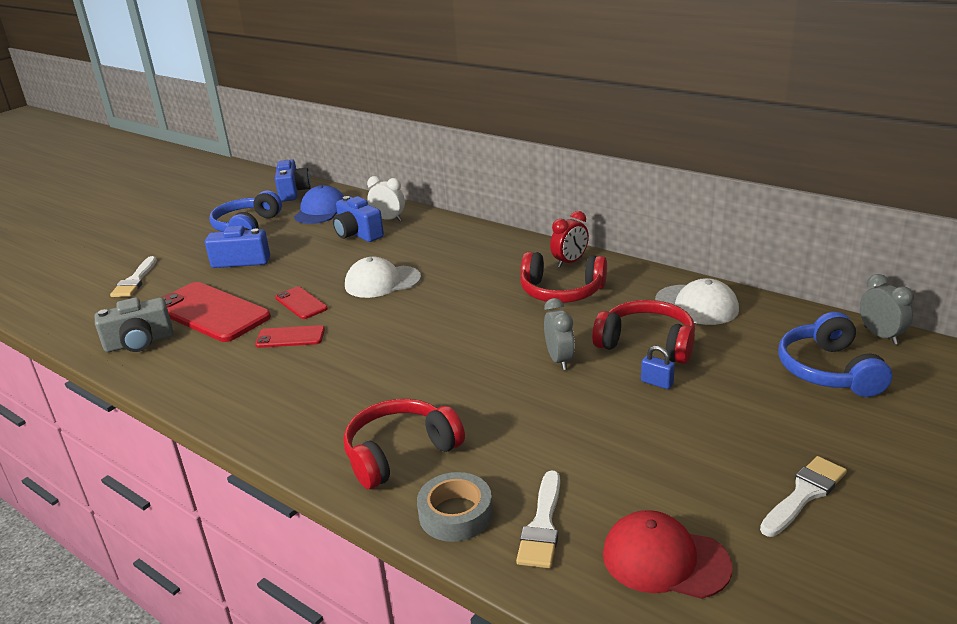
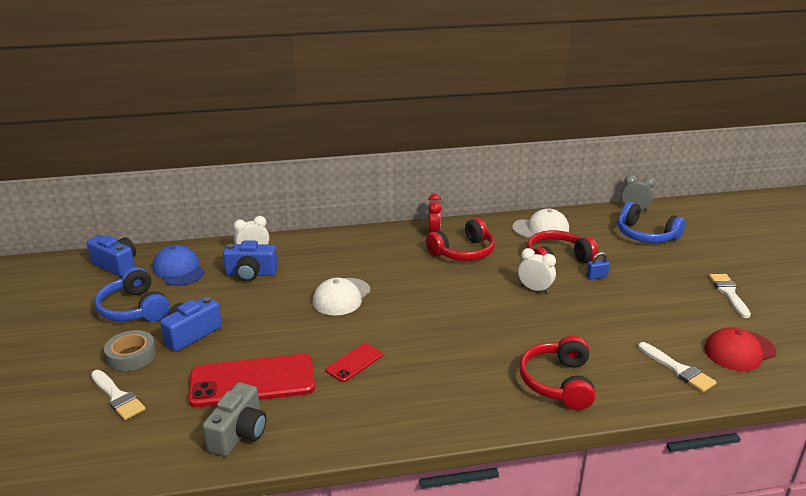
camera: 50 degrees left, 0 degrees up
red phone [275,287,328,319] -> none
grey tape [417,472,493,542] -> grey tape moved to [104,330,156,371]
grey clock [544,298,575,370] -> white clock [518,248,556,294]

